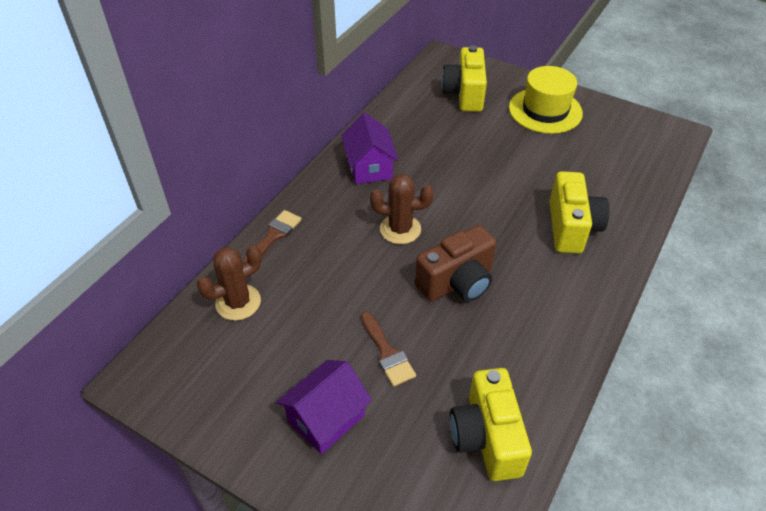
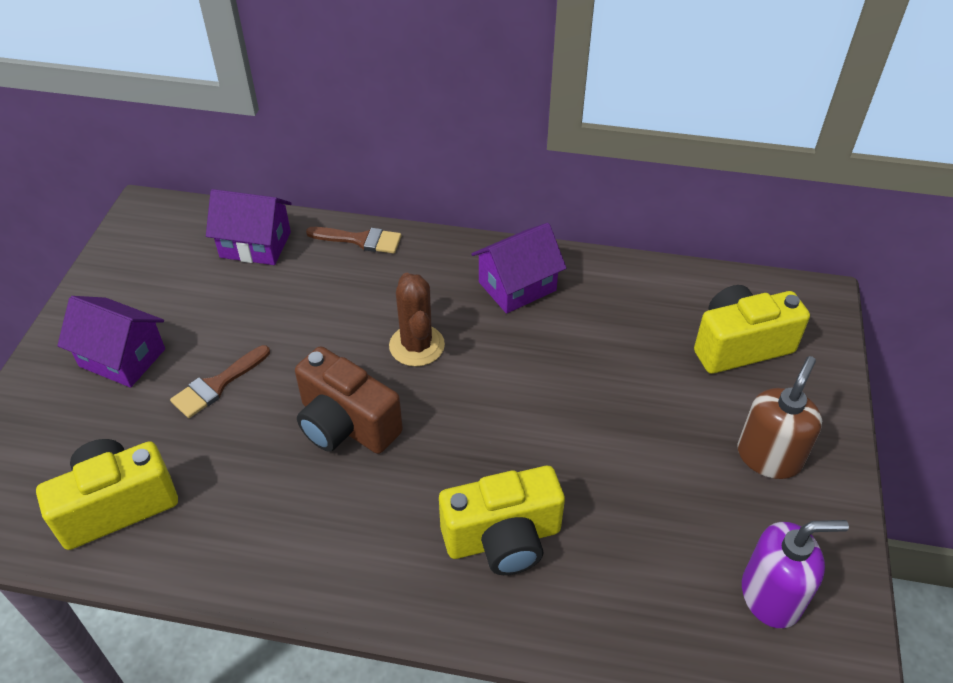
camera: 70 degrees right, 0 degrees up
brown cactus [197,245,262,321] -> purple house [206,189,292,265]
yellow hat [509,66,583,134] -> brown soap dispenser [737,356,822,479]
none -> purple soap dispenser [742,520,849,628]

